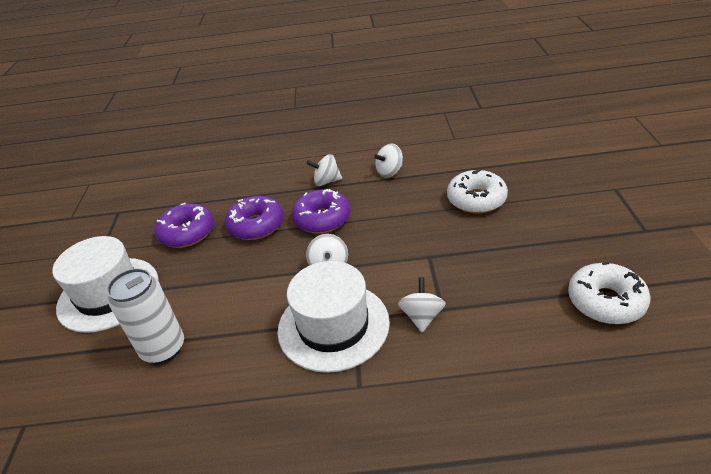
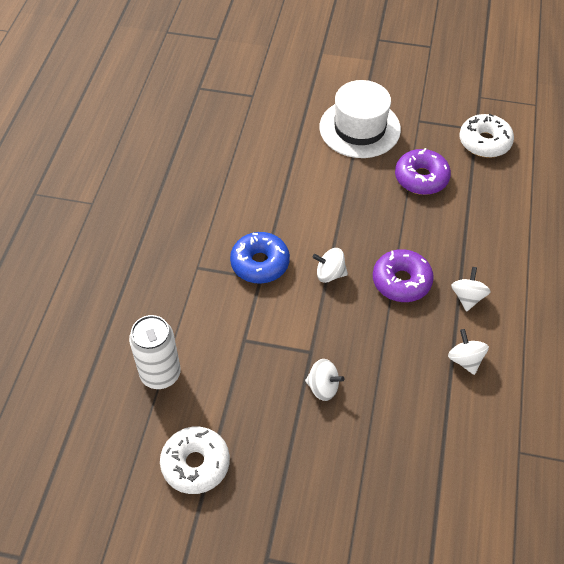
camera: 100 degrees right, 15 degrees up
white can [107,268,184,364] -> white can moved to [129,315,181,389]
purple donut [225,196,284,240] -> none
white hat [277,261,390,373] -> blue donut [230,232,290,284]
white spinning top [398,277,446,332] -> white spinning top moved to [305,359,344,401]
white donut [447,168,508,214] -> white donut moved to [460,114,514,158]

